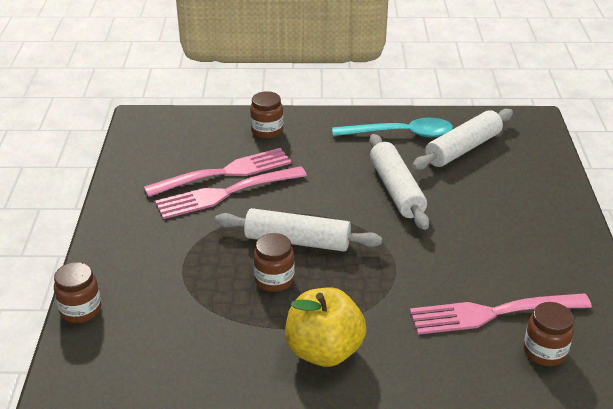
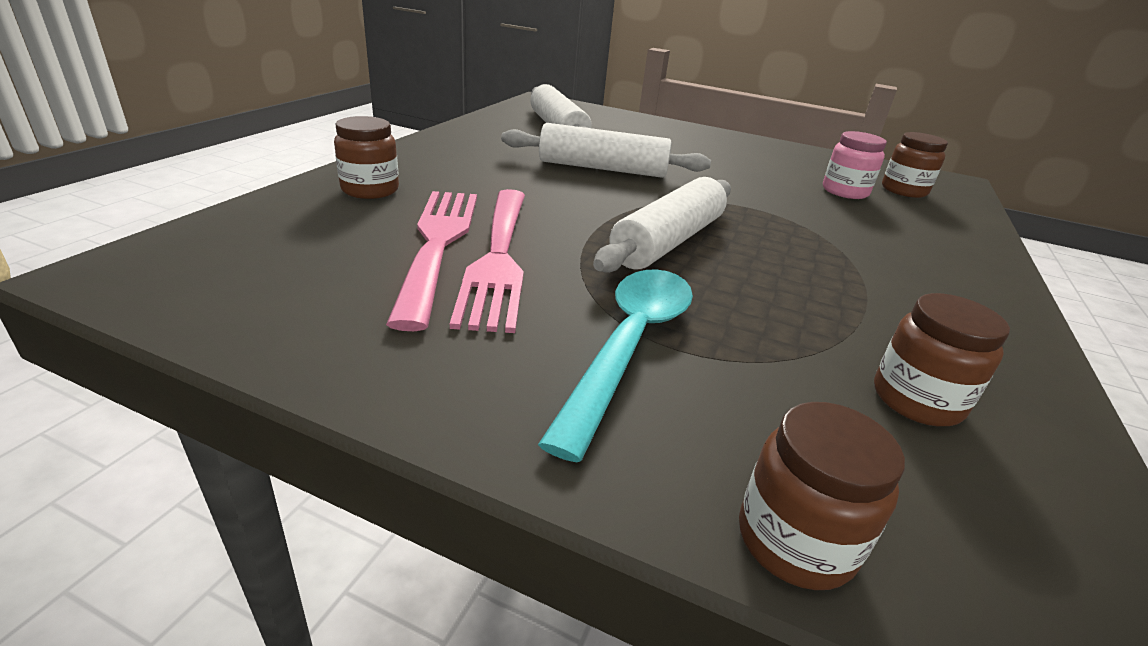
camera: 70 degrees left, 5 degrees down
brown jar [253,233,295,292] -> brown jar moved to [874,293,1010,426]
yellow apple [285,287,367,367] -> none
turquoise spoon [332,118,453,137] -> turquoise spoon moved to [538,269,693,462]
pink fork [410,293,592,335] -> pink jar [823,131,887,199]

